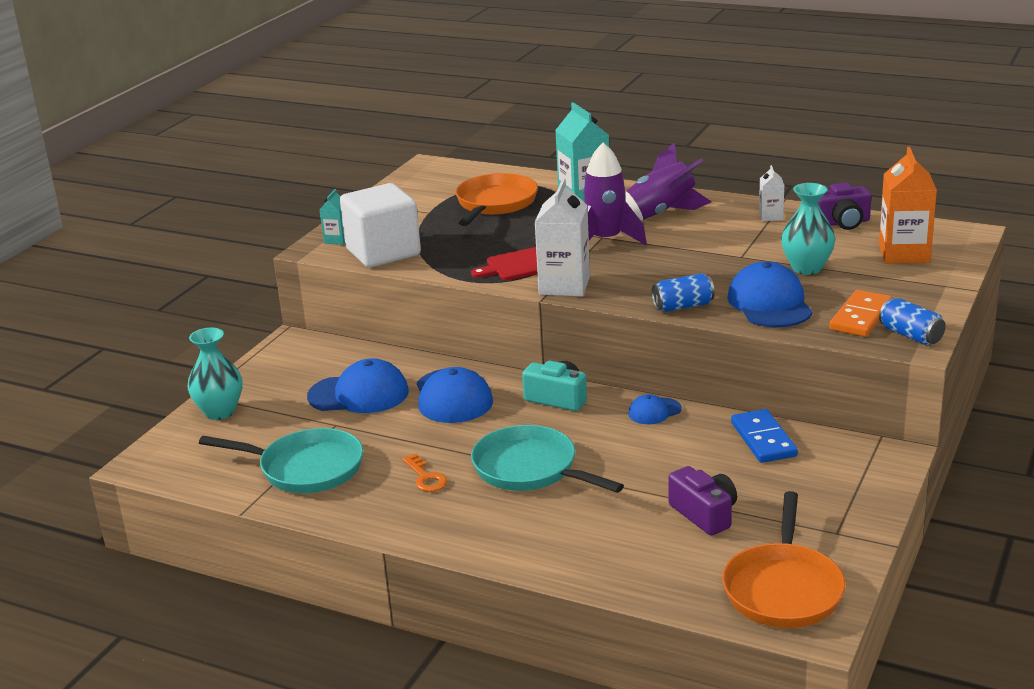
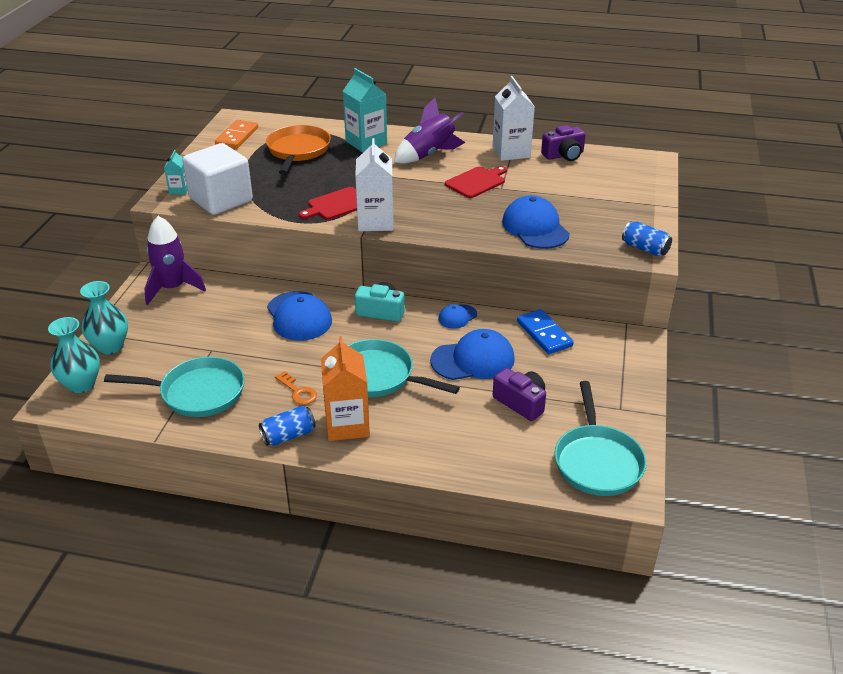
camera: 15 degrees left, 10 degrees up
blue cap [307,358,409,413] -> blue cap moved to [430,329,515,380]
purple rocket [583,142,647,245] -> purple rocket moved to [144,216,206,305]
blue can [652,273,715,312] -> blue can moved to [259,406,316,446]
orange pan [722,491,846,628] -> turquoise pan [555,381,647,496]
white carton [759,165,785,221] -> white carton [493,76,535,161], size x1.94
turquoise vase [781,183,835,275] -> turquoise vase moved to [48,317,100,393]
orange domino [829,290,892,337] -> orange domino moved to [215,120,258,149]
orange carton [879,147,937,263] -> orange carton moved to [321,336,370,441]
none -> red cutting board [445,166,507,198]

